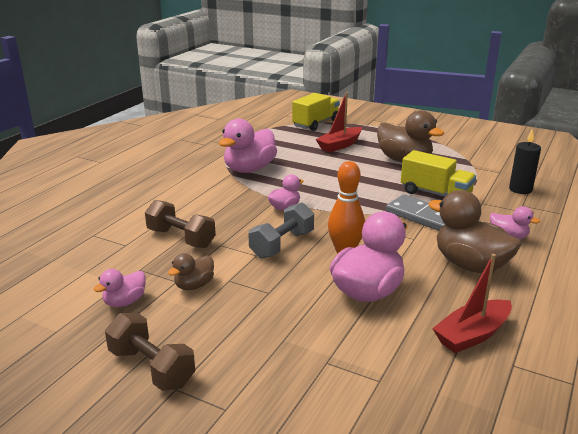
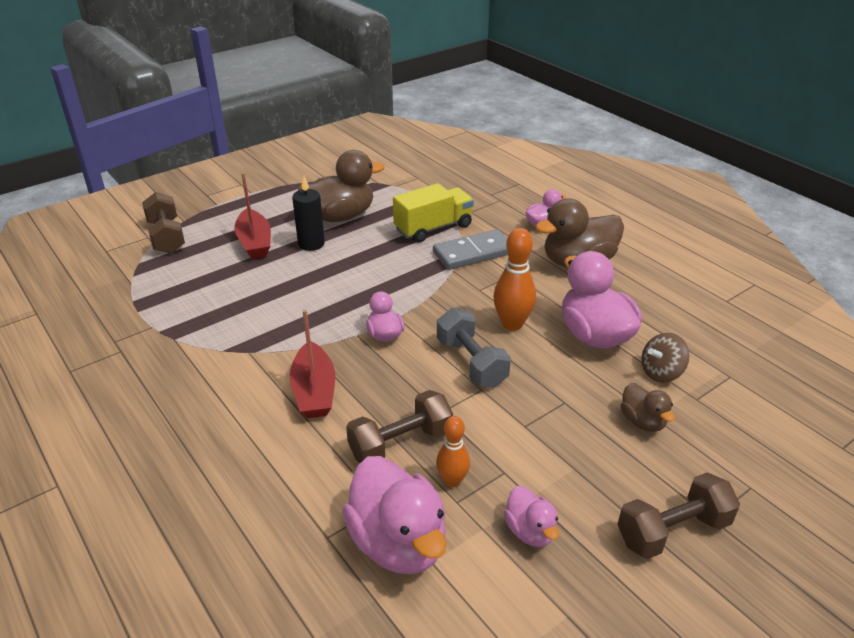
camera: 65 degrees left, 10 degrees up
brown duck [168,253,214,290] -> brown duck moved to [620,383,675,432]
pink duck [219,119,277,173] -> pink duck moved to [342,456,447,574]
yellow truck [292,93,340,131] -> brown dumbbell [142,192,185,254]
red boat [432,254,512,353] -> red boat moved to [290,310,335,418]
black candle [509,129,541,194] -> black candle moved to [292,176,325,251]
none -> orange bowling pin [436,416,470,487]
none -> brown spinning top [642,333,690,383]

